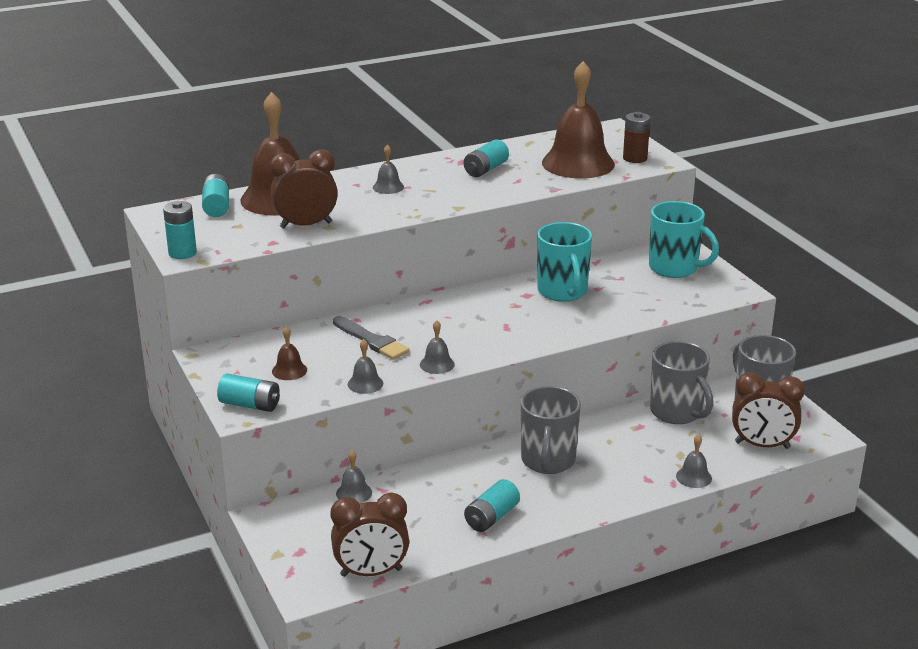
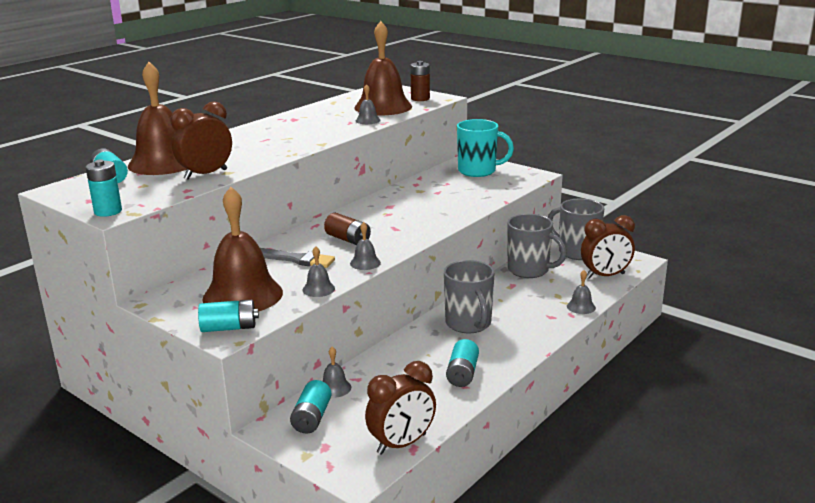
camera: 25 degrees left, 5 degrees down
brown bell [272,326,307,380] -> brown bell [202,187,283,312], size x2.41
grey bell [373,145,404,194] -> grey bell moved to [355,84,381,124]
turquoise battery [464,139,509,177] -> turquoise battery moved to [290,380,332,434]
turquoise mug [537,222,592,302] -> none
none -> brown battery [324,213,371,245]

